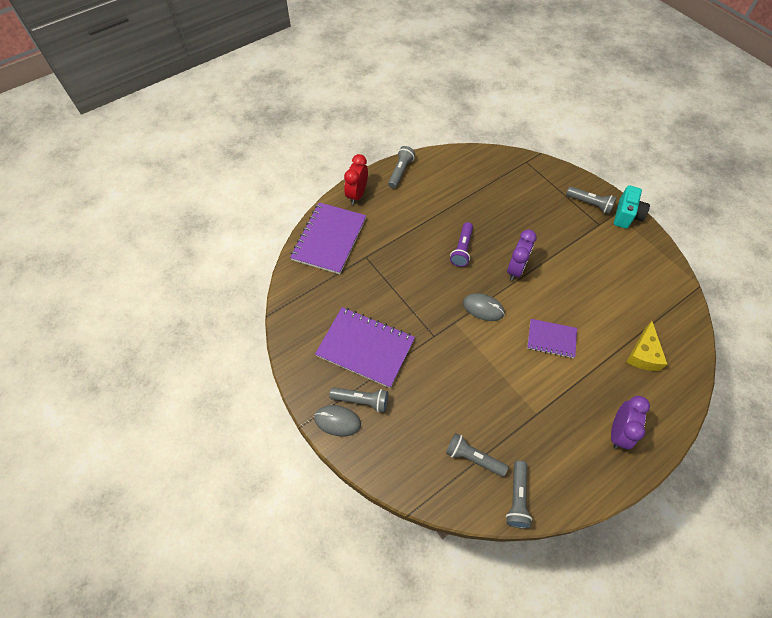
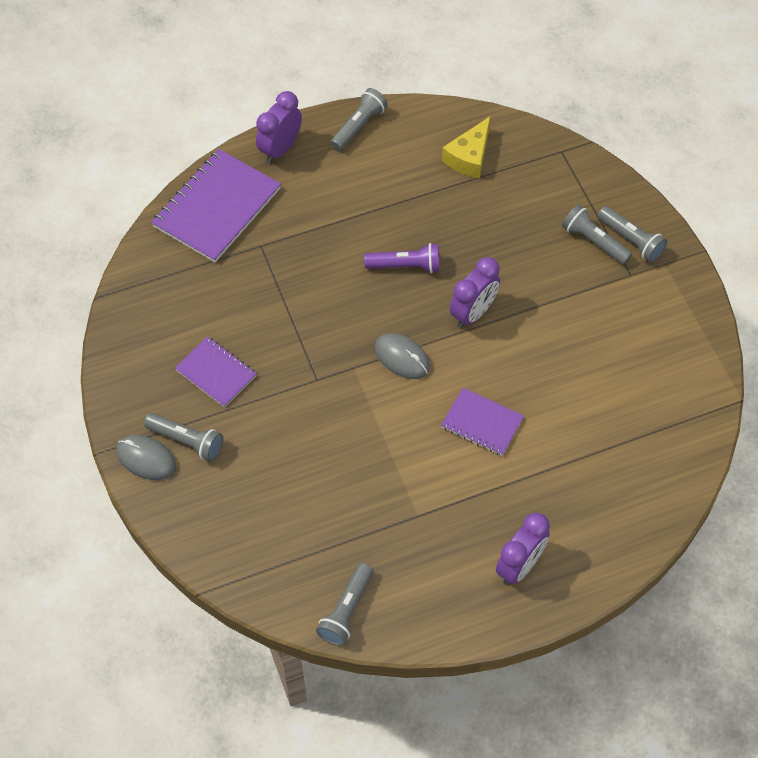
camera: 15 degrees right, 0 degrees up
purple notebook [315,307,415,388] -> purple notebook [175,336,257,407], size x0.57
red clock [344,154,368,205] -> purple clock [256,91,302,163]
grey flashlight [446,433,508,477] -> grey flashlight moved to [562,205,632,265]
purple flashlight [450,222,473,267] -> purple flashlight turned 120 degrees counterclockwise [364,243,440,273]
turquoise camera [614,185,650,229] -> none
yellow cheese [626,321,667,371] -> yellow cheese moved to [442,117,490,179]

